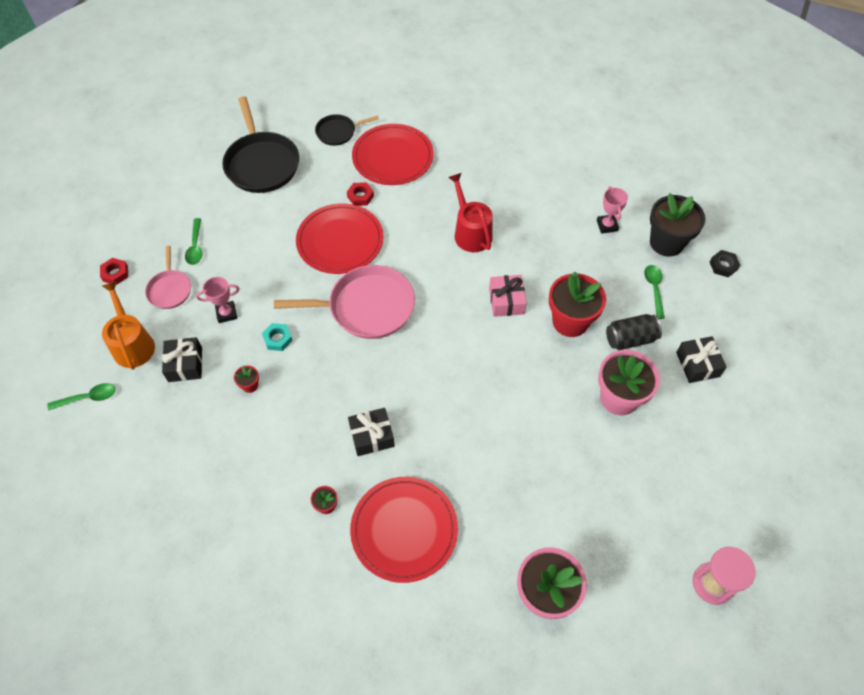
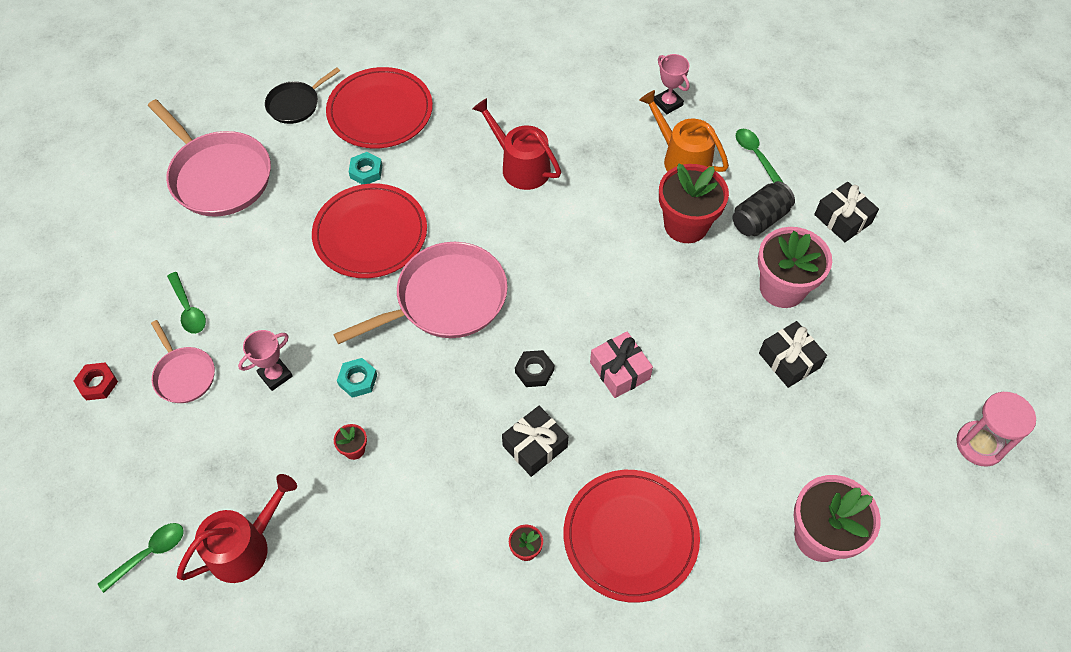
camera: 25 degrees left, 0 degrees up
orange watering can [102,281,155,370] -> orange watering can moved to [639,90,729,172]
black gift [162,337,202,382] -> black gift moved to [759,321,827,388]
black pan [222,97,299,193] -> pink pan [148,99,271,216]
red nut [347,182,374,206] -> turquoise nut [349,152,382,184]
pink gift [489,275,527,317] -> pink gift moved to [590,331,653,398]
black flower pot [650,193,705,257] -> none
black nut [710,250,740,277] -> black nut moved to [515,350,554,387]
none -> red watering can [177,474,297,583]

